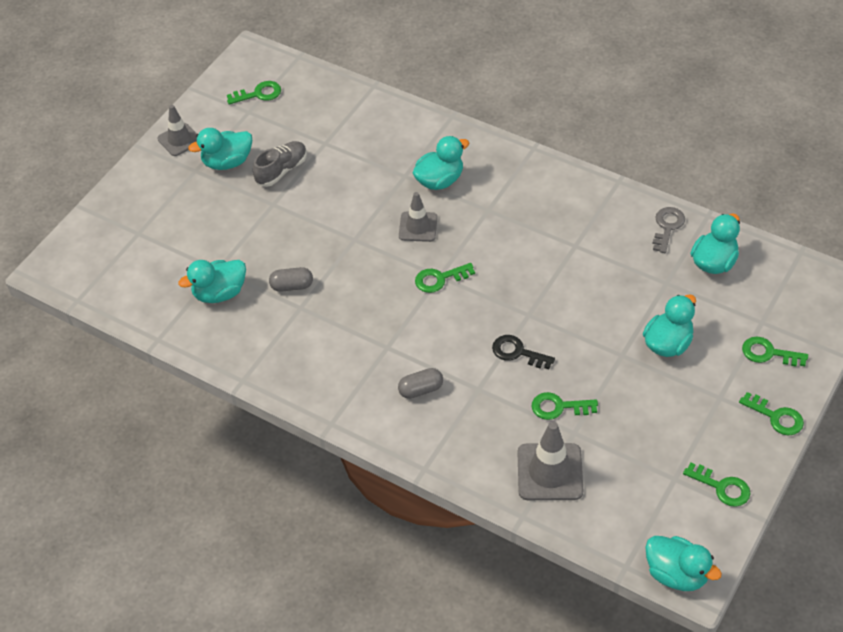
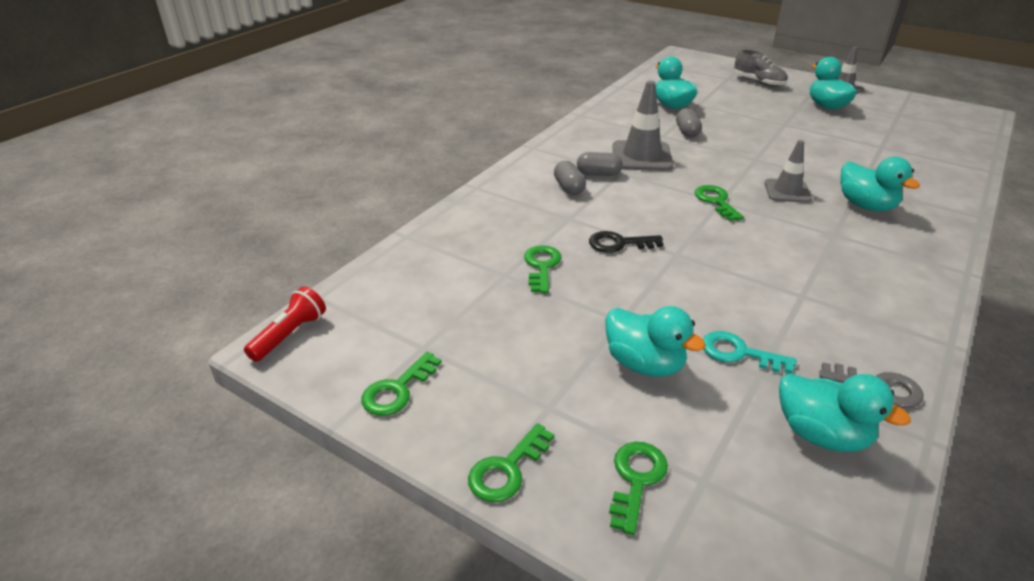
camera: 90 degrees right, 15 degrees down
green key [227,81,281,104] -> none
grey shoe [253,141,307,187] -> grey shoe moved to [734,49,788,87]
black key [492,335,555,369] -> black key turned 120 degrees counterclockwise [589,231,663,253]
grey traffic cone [518,421,583,500] -> grey traffic cone moved to [612,81,673,171]
turquoise duck [645,536,722,591] -> red flashlight [244,286,326,362]
none -> grey capsule [577,152,623,176]
none -> turquoise key [703,331,797,373]

